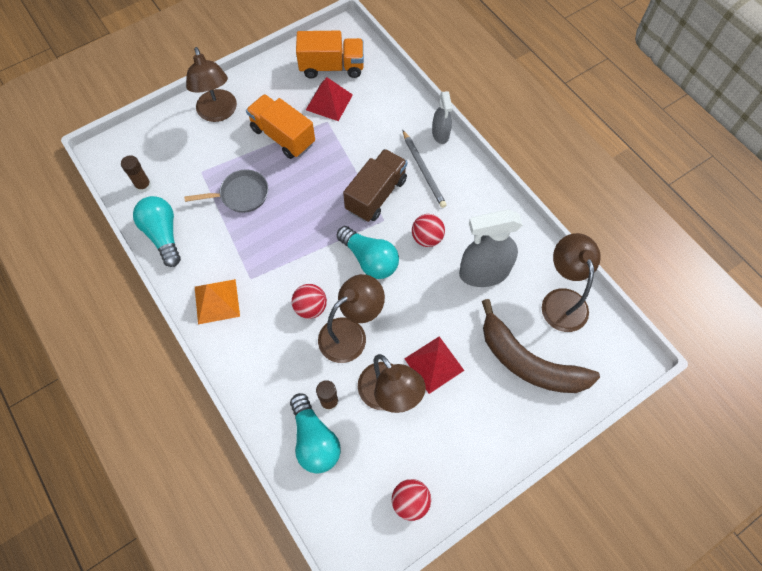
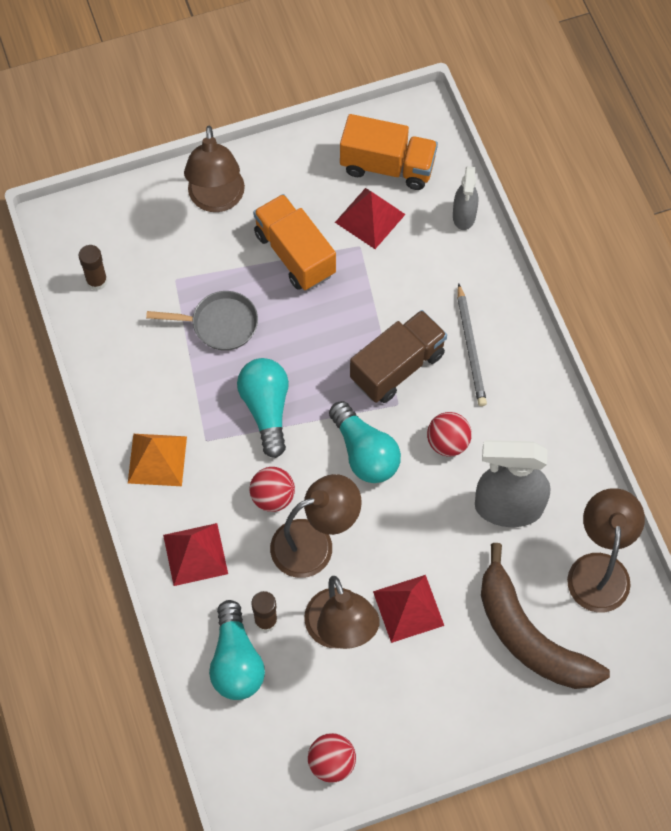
camera: 15 degrees right, 0 degrees up
turquoise light bulb [133,196,181,267] -> turquoise light bulb moved to [237,358,289,458]
grey spray bottle [432,91,453,144] -> grey spray bottle moved to [453,166,478,230]
none -> red pyramid [163,523,228,586]

